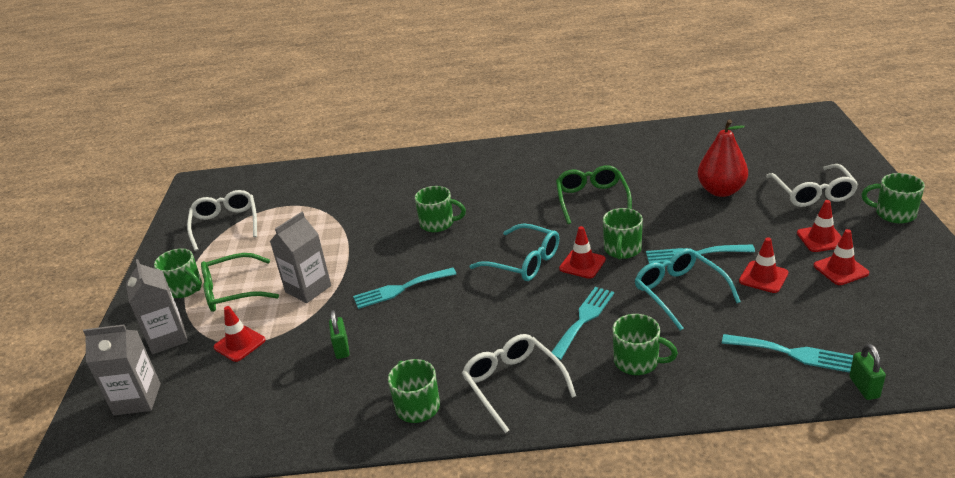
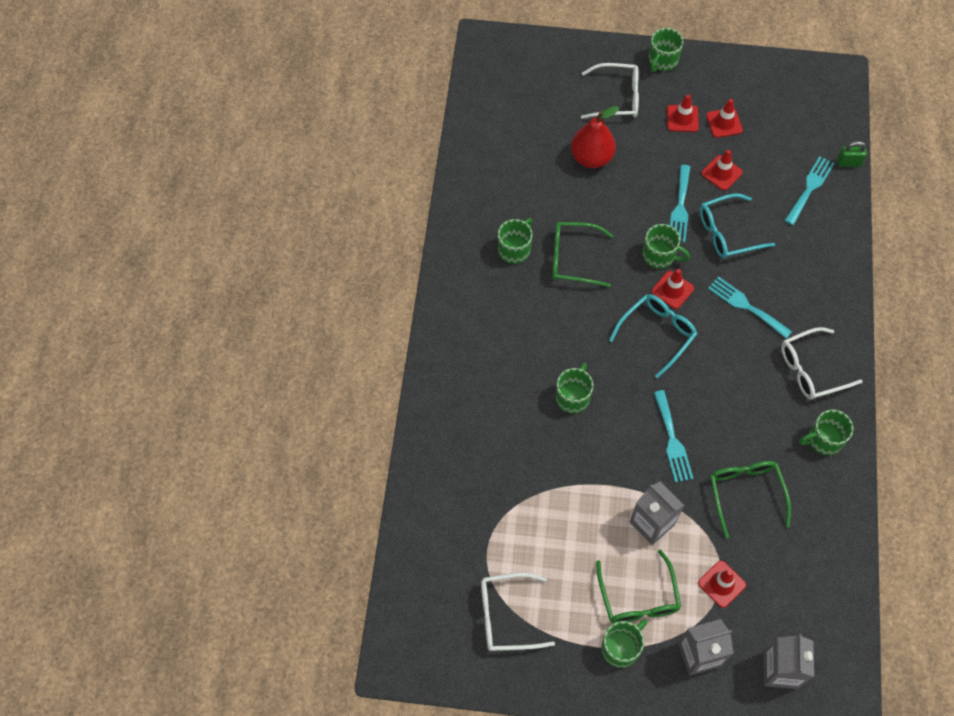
camera: 85 degrees left, 30 degrees up
green padlock [329,310,349,359] -> green glasses [710,461,791,538]
green mug [613,314,678,375] -> green mug moved to [498,218,532,264]

